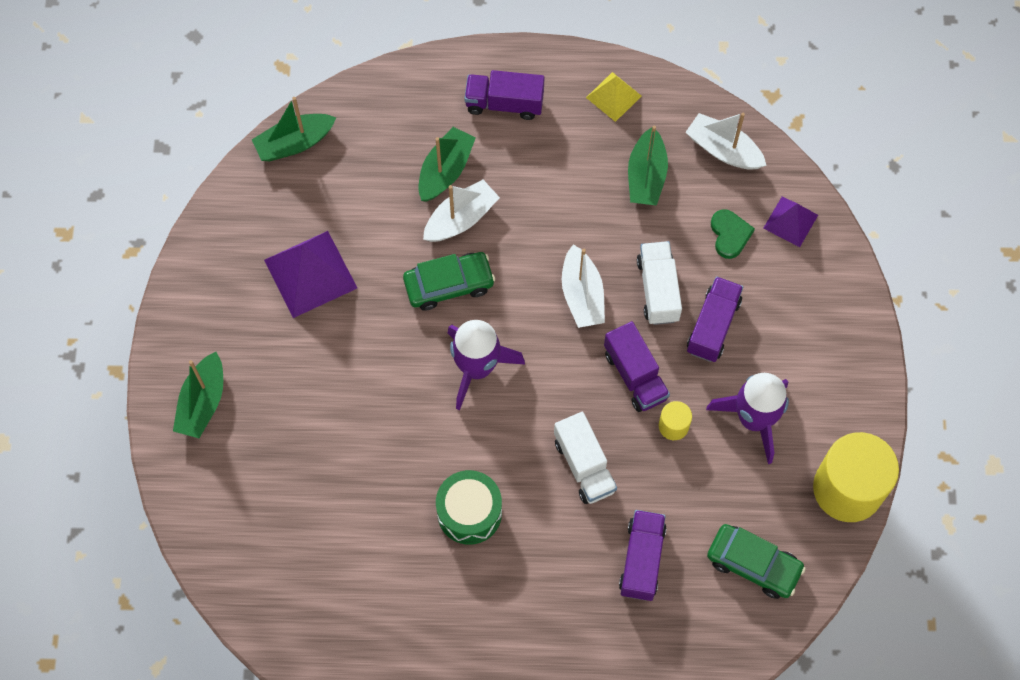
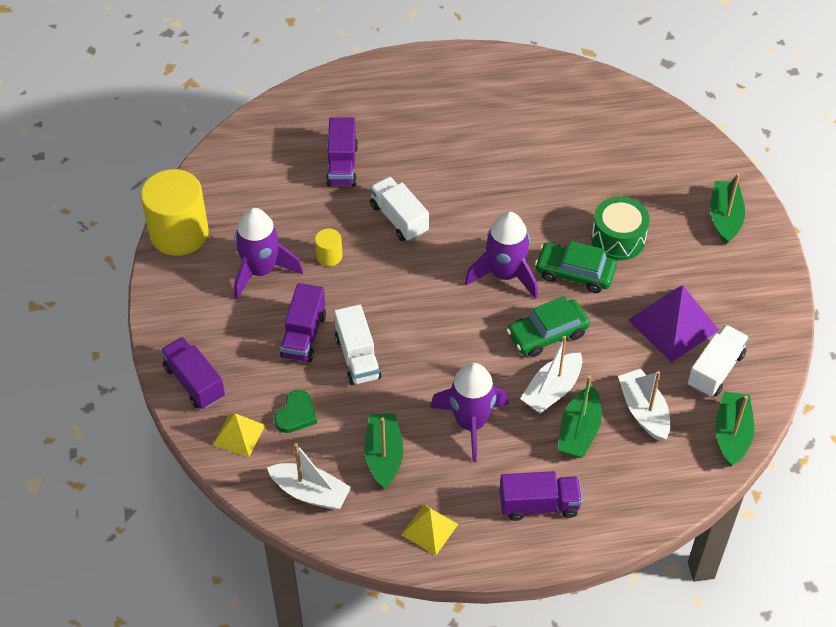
camera: 170 degrees right, 15 degrees down
green boat [252,97,336,161] -> green boat turned 45 degrees counterclockwise [715,392,754,467]
green drum [436,470,502,544] -> green drum moved to [591,197,650,260]
white boat [562,244,605,328] -> white boat moved to [618,369,670,442]
purple truck [604,321,670,412] -> purple truck moved to [160,337,225,409]
green car [707,524,806,599] -> green car moved to [535,241,617,293]
green heart [711,209,755,259] -> green heart turned 135 degrees counterclockwise [274,390,317,433]
purple pyramid [763,197,818,247] -> yellow pyramid [213,413,265,457]
none -> purple rocket [430,363,509,462]
none -> white truck [688,325,749,397]

